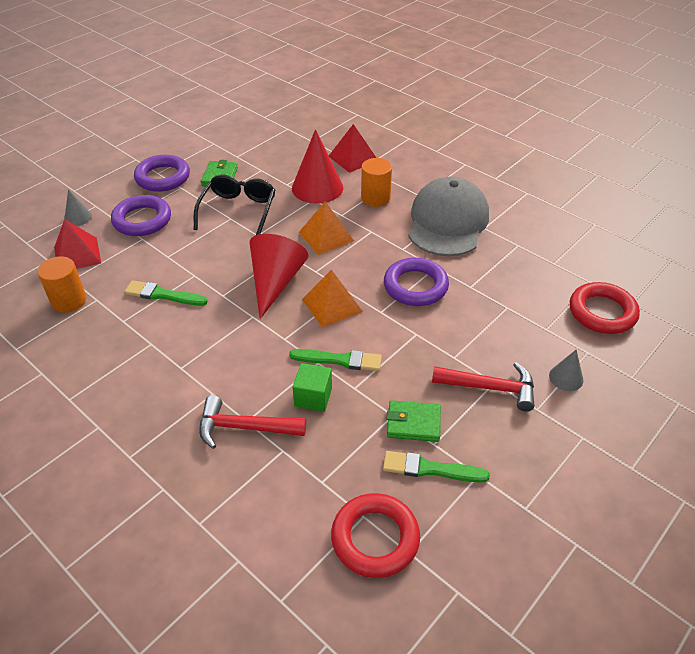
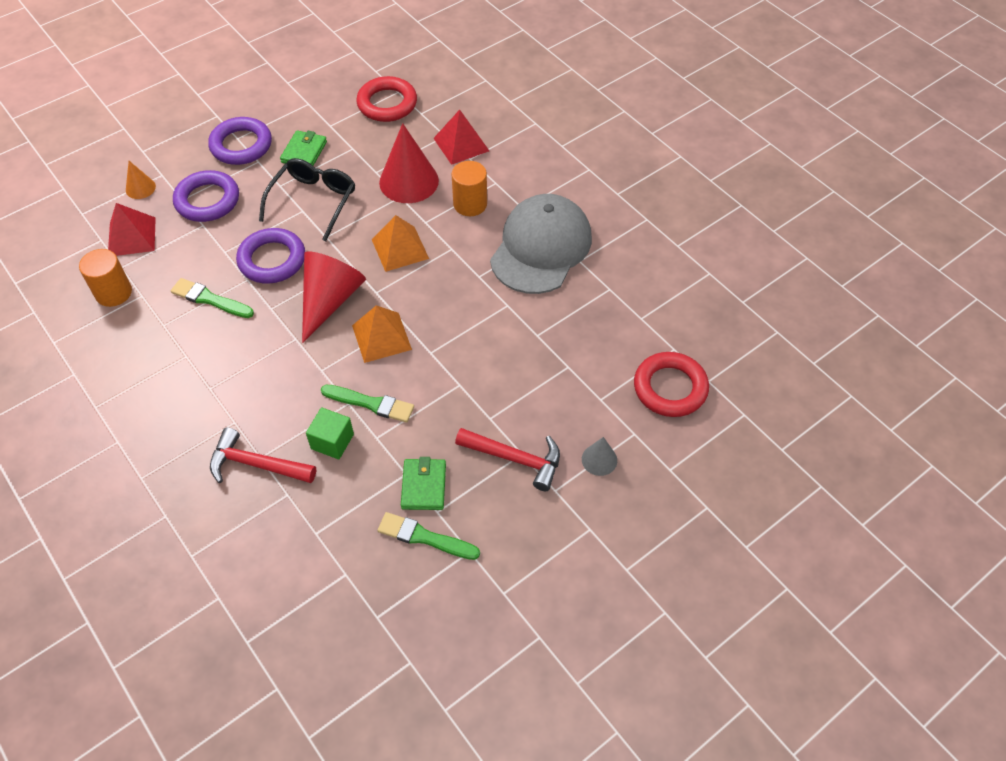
camera: 10 degrees right, 10 degrees up
grey cone [64,189,92,226] -> orange cone [126,161,156,199]
red ring [331,493,420,578] -> red ring moved to [356,76,417,122]
purple ring [384,258,449,306] -> purple ring moved to [236,228,305,284]
green wallet [387,400,441,442] -> green wallet turned 75 degrees clockwise [401,457,446,510]

